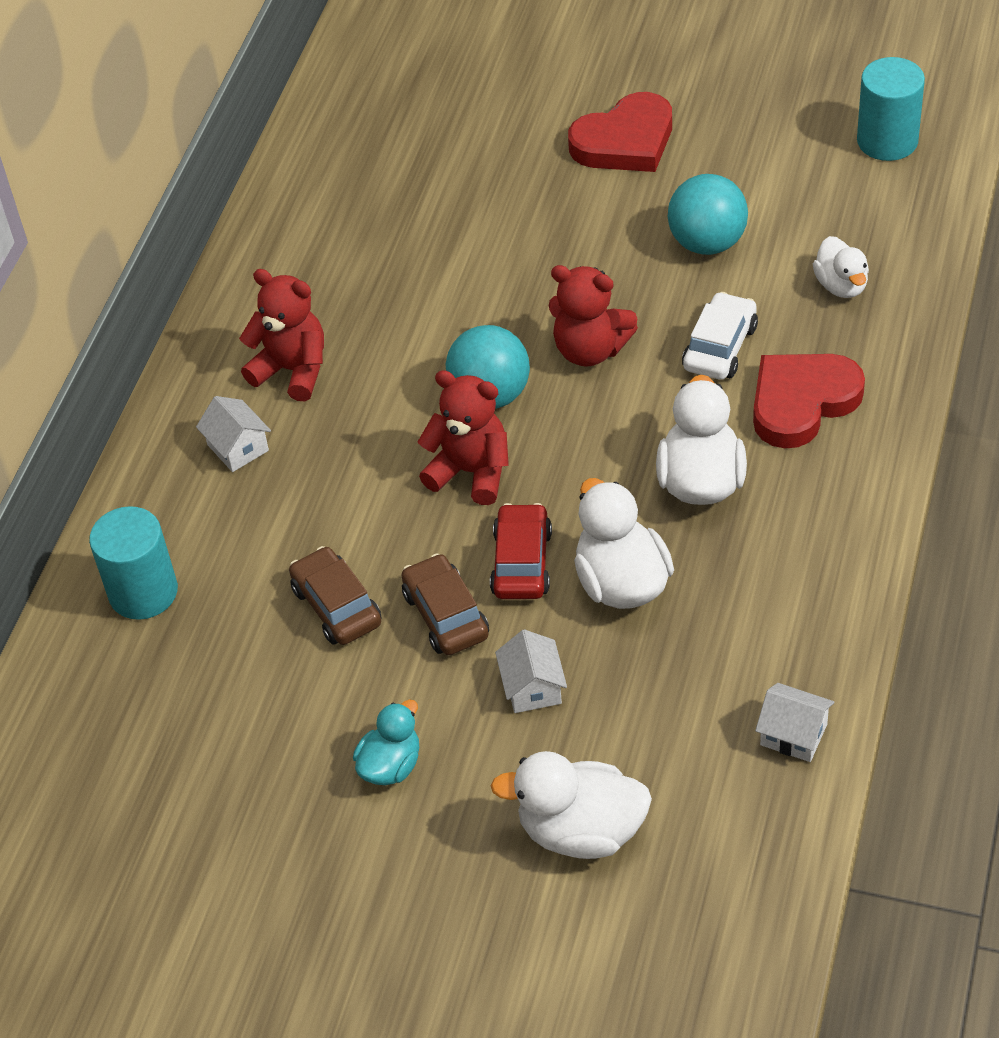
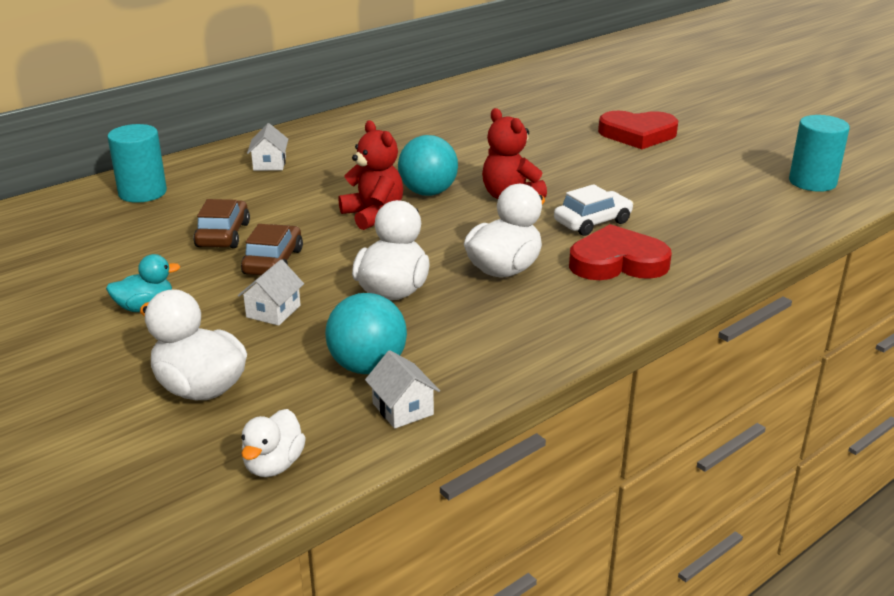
camera: 30 degrees right, 20 degrees down
red teddy bear [239,269,324,401] -> none
red car [490,503,552,599] -> none
turquoise ball [668,174,748,255] -> turquoise ball moved to [325,293,407,374]
white duck [813,236,869,298] -> white duck moved to [241,409,306,477]

